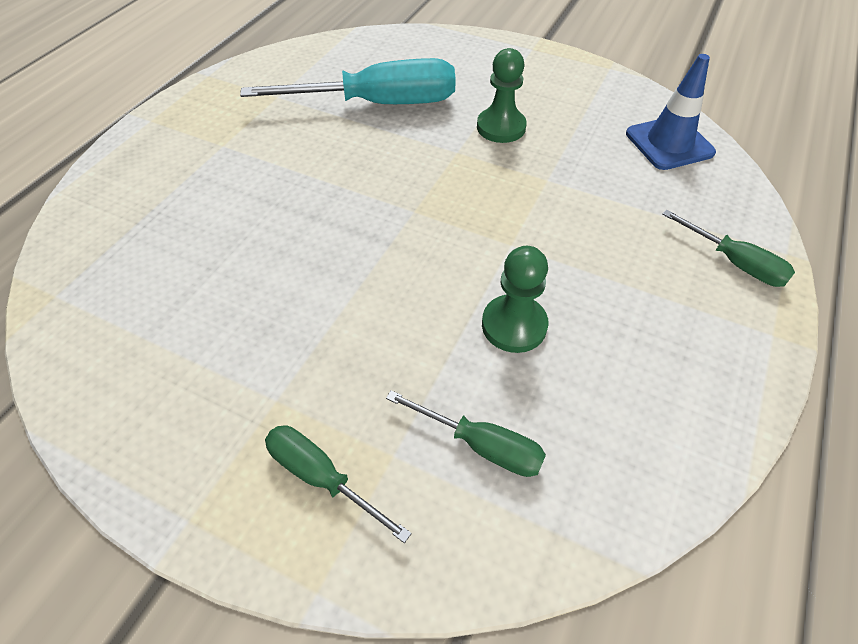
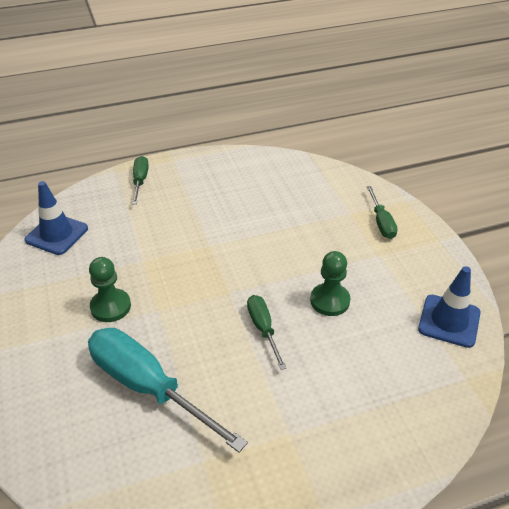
camera: 135 degrees left, 10 degrees down
green screwdriver [386,390,546,477] -> green screwdriver moved to [247,295,286,370]
green pawn [482,246,548,353] -> green pawn moved to [310,251,351,316]
none -> blue traffic cone [418,266,481,348]

